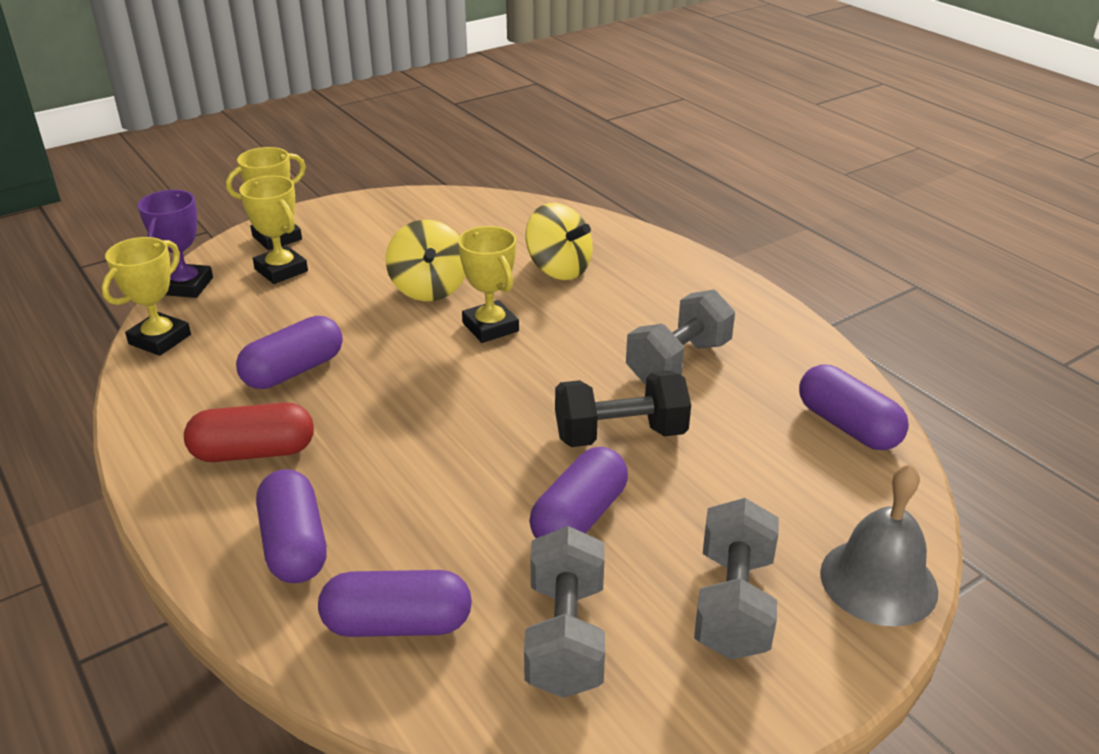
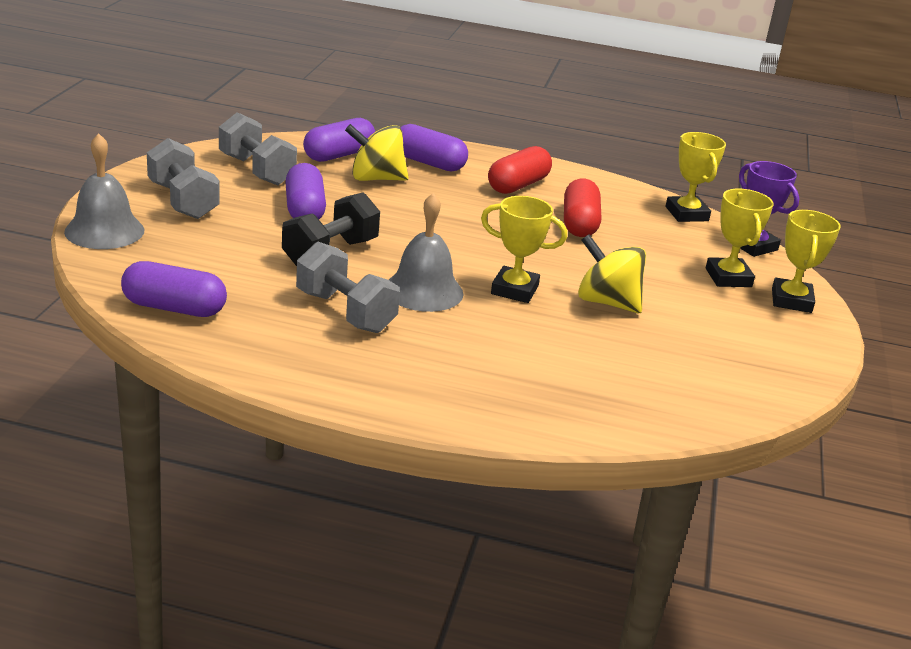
camera: 135 degrees right, 5 degrees down
purple capsule [236,316,343,389] -> red capsule [564,179,601,237]
yellow trophy [239,176,308,284] -> yellow trophy turned 75 degrees clockwise [706,189,774,287]
yellow spinning top [526,203,593,280] -> yellow spinning top moved to [345,124,409,181]
grey dumbbell [626,290,735,384] -> grey dumbbell turned 45 degrees counterclockwise [296,242,400,333]
none -> grey bell [389,193,463,312]

